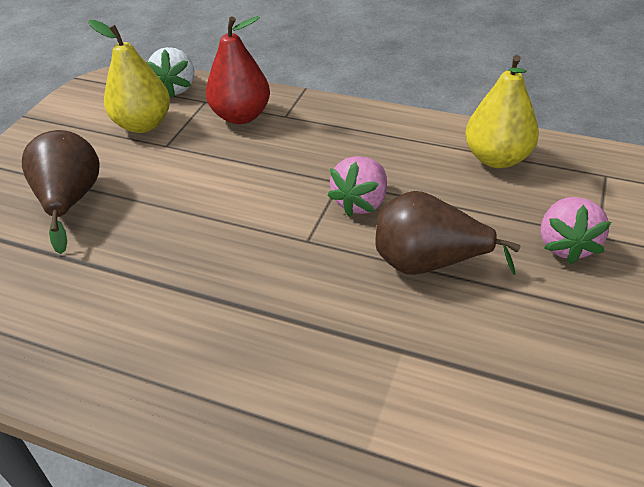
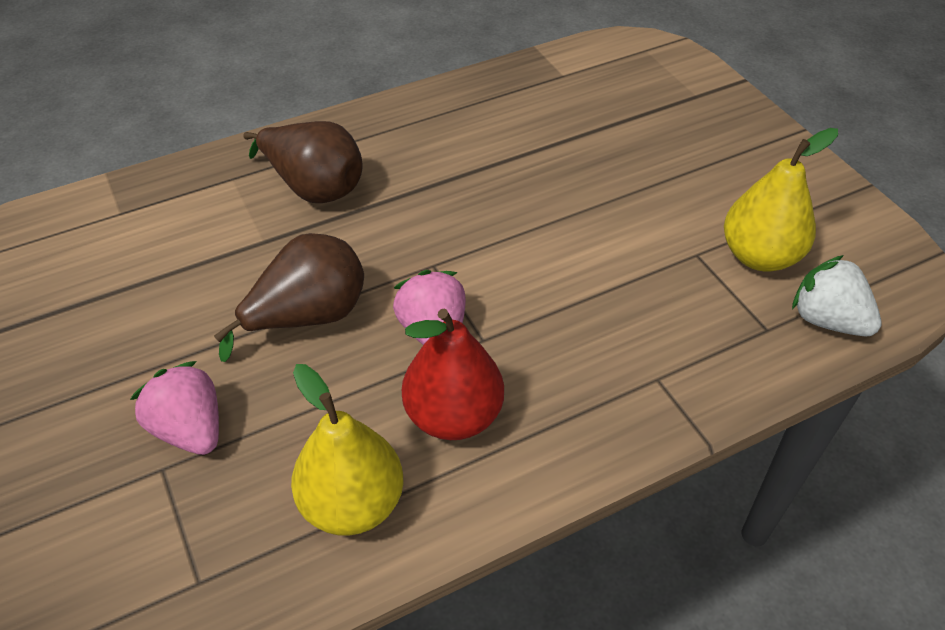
camera: 130 degrees right, 5 degrees up
brown pear [22,130,100,254] -> brown pear moved to [243,121,363,203]
red pear [206,16,270,124] -> red pear moved to [402,309,504,440]

